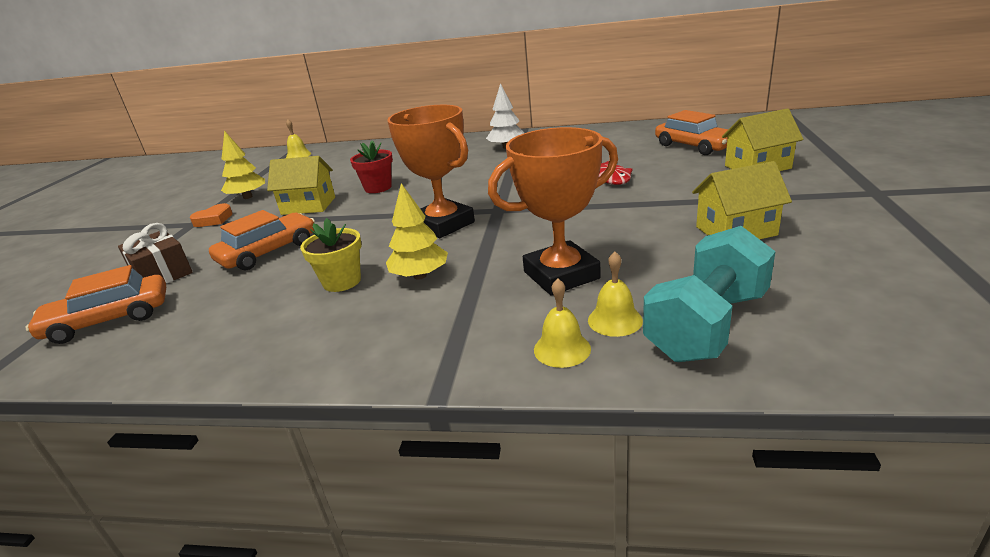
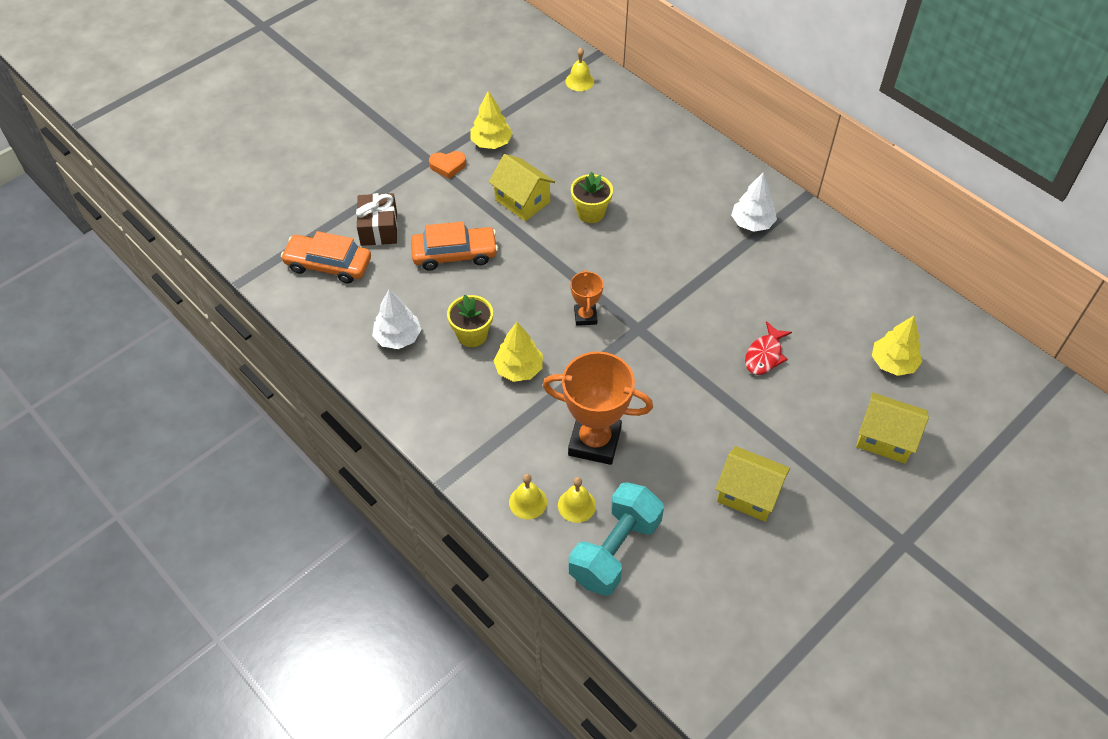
camera: 35 degrees right, 25 degrees up
red flower pot [350,140,393,193] -> yellow flower pot [571,172,613,223]
orange trophy [387,105,475,238] -> orange trophy [570,270,604,326], size x0.51
turquoise dumbbell [643,226,776,362] -> turquoise dumbbell turned 45 degrees counterclockwise [569,482,664,596]
orange car [655,110,729,155] -> yellow tree [872,316,922,376]
none -> white tree [372,289,421,349]

